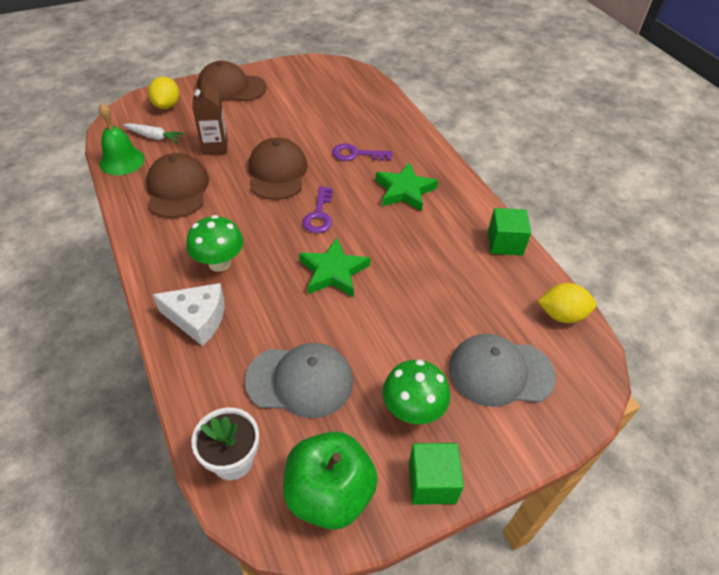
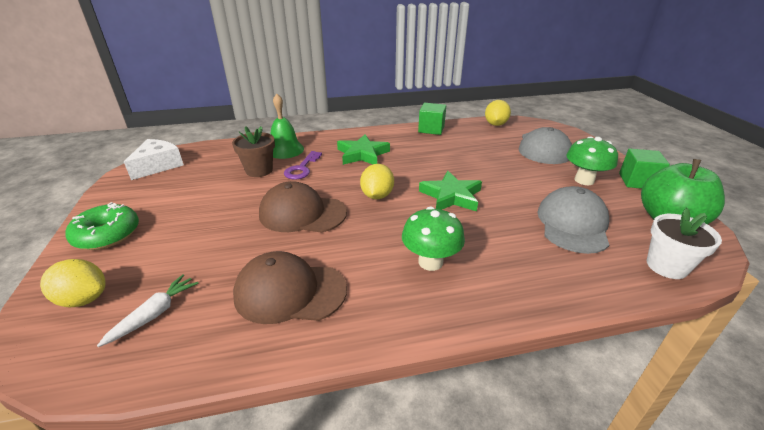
camera: 75 degrees left, 15 degrees down
green bell [98,103,144,175] -> green bell moved to [271,93,304,159]
white cheese [152,283,224,346] -> white cheese moved to [124,139,184,180]
brown carton [192,77,228,155] -> none
brown cap [197,61,267,102] -> green donut [65,202,139,250]
purple key [303,186,333,233] -> yellow lemon [360,164,394,199]
none -> brown flower pot [232,126,275,177]

